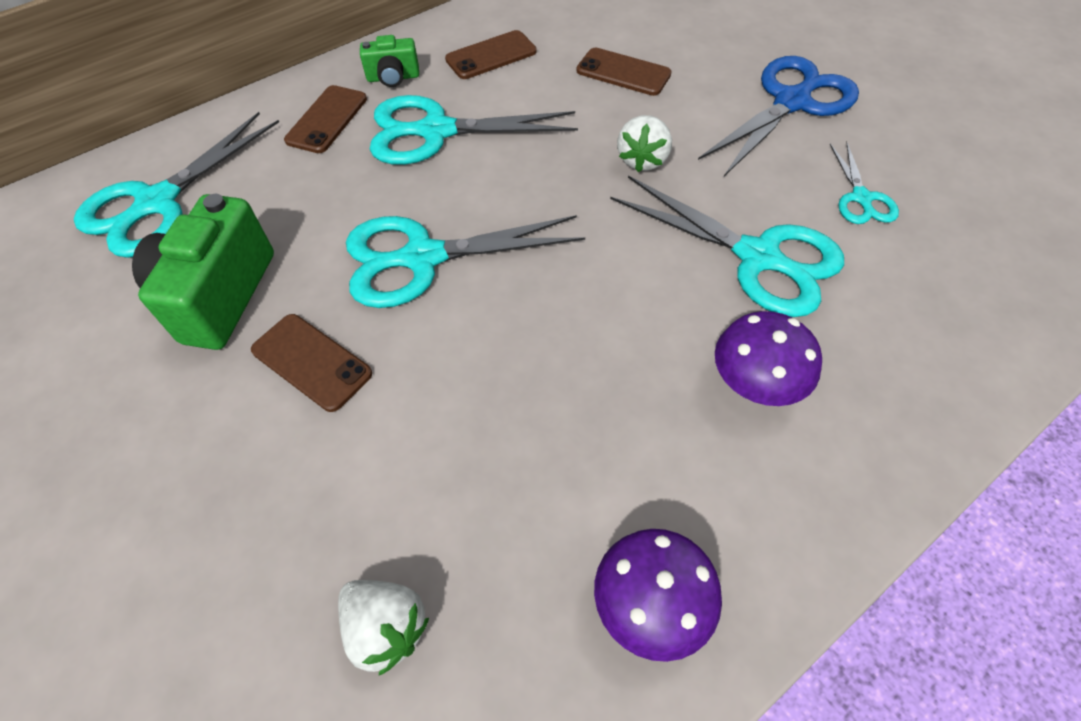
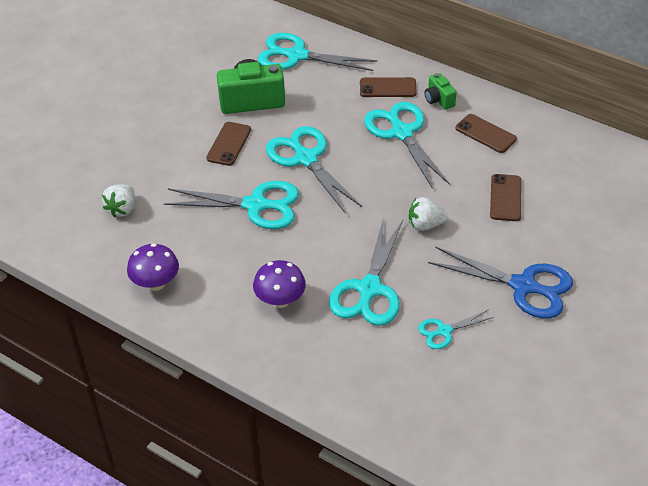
camera: 70 degrees right, 10 degrees down
none -> turquoise scissors [164,181,299,229]

